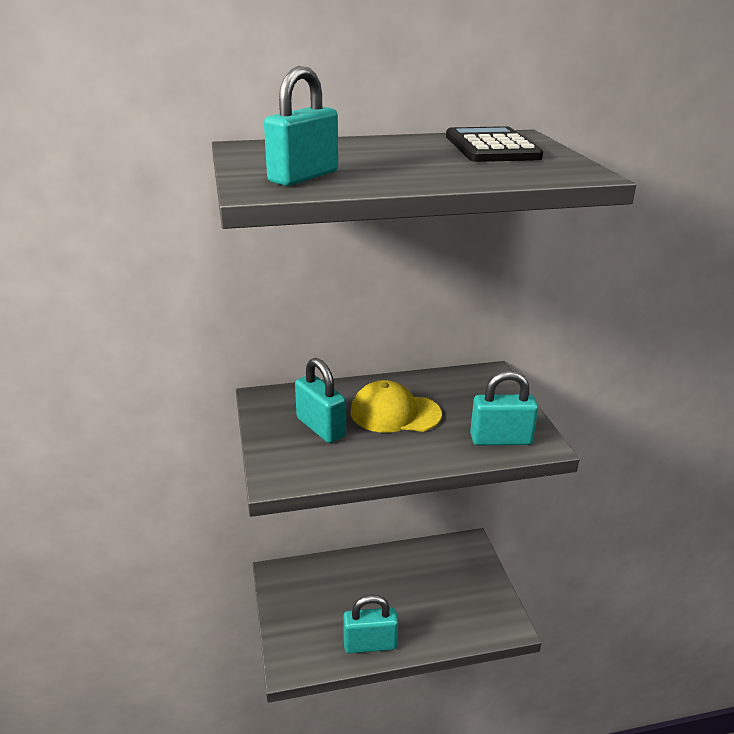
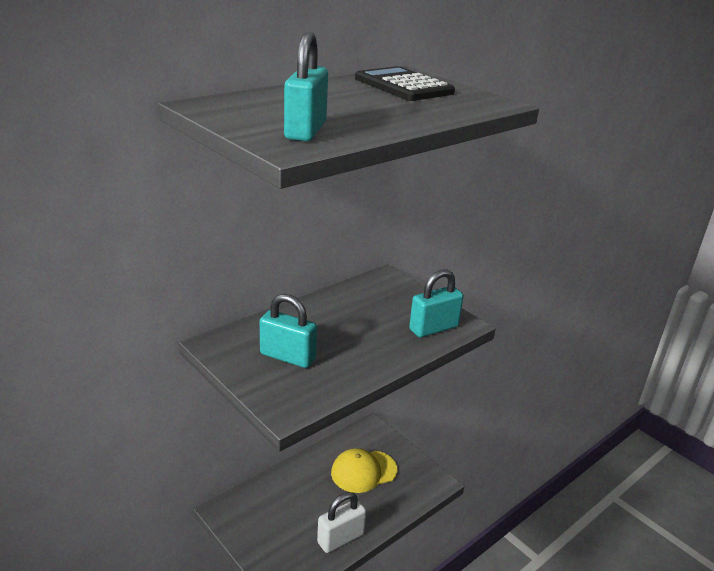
camera: 30 degrees left, 0 degrees up
turquoise padlock [343,595,398,653] -> white padlock [317,492,366,553]
yellow cap [351,380,442,433] -> yellow cap moved to [331,448,397,493]

